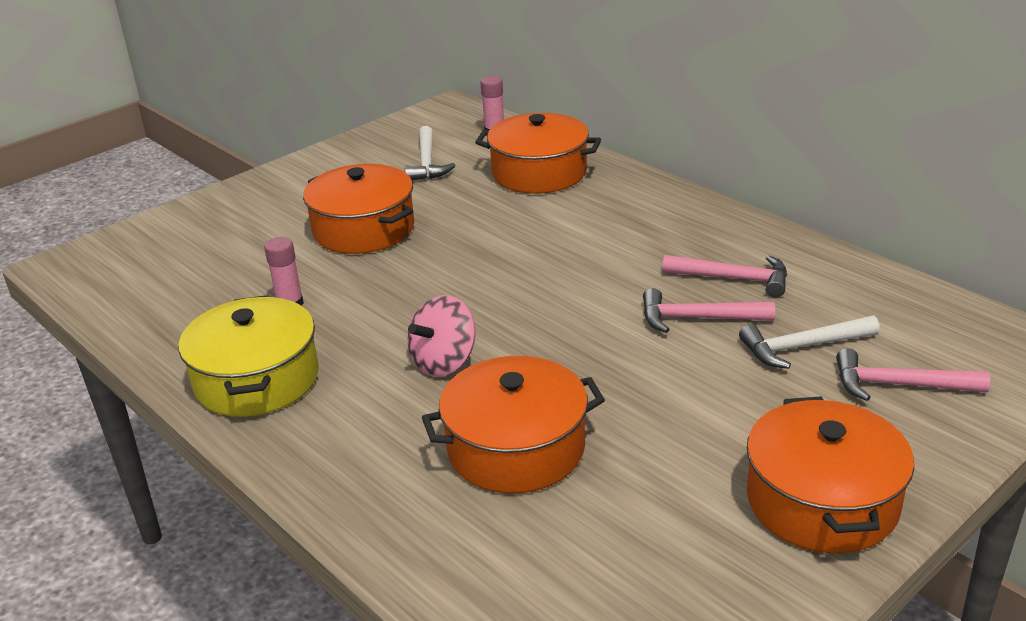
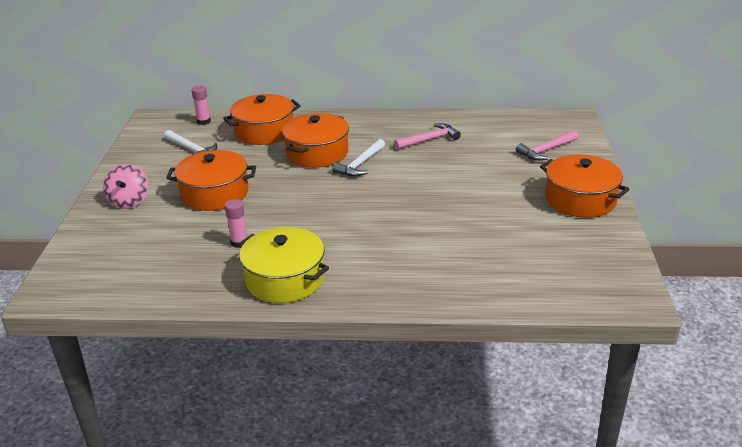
camera: 45 degrees left, 0 degrees up
pink spinning top [408,295,476,377] -> pink spinning top moved to [103,164,149,209]
orange pot [422,356,605,494] -> orange pot moved to [282,113,349,168]
pink hammer [643,288,775,333] -> none
white hammer [739,315,880,369] -> white hammer moved to [332,139,385,177]

